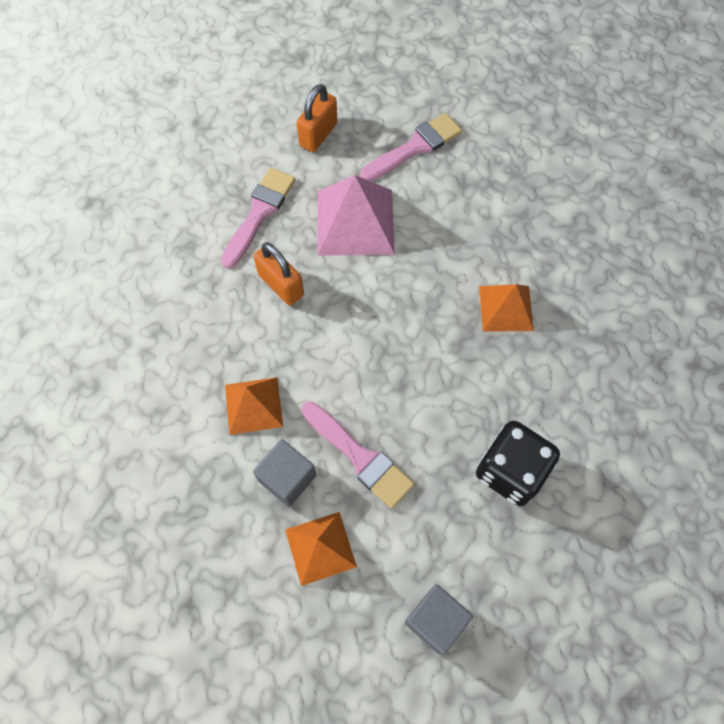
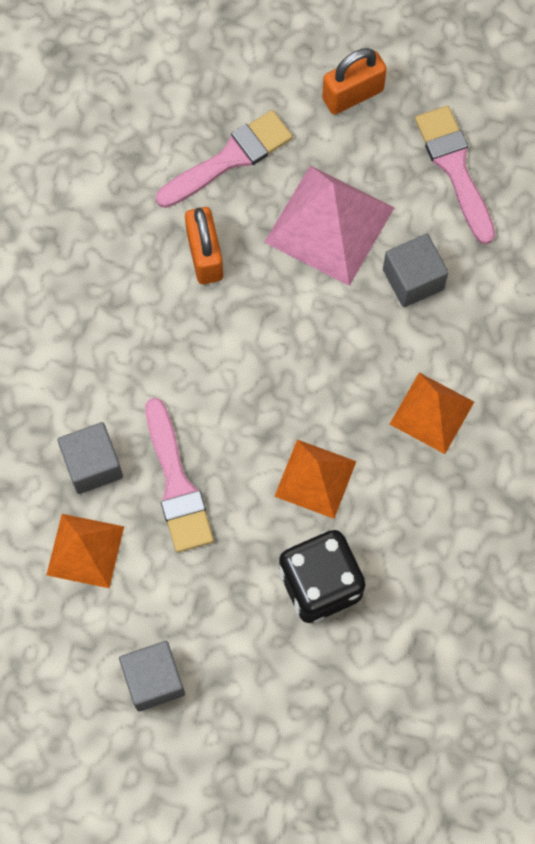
camera: 30 degrees right, 5 degrees up
orange pyramid [225,377,283,435] -> orange pyramid moved to [274,440,357,519]
pink brush [360,113,462,181] -> pink brush turned 105 degrees counterclockwise [415,106,495,245]
none -> grey cube [383,234,449,307]

